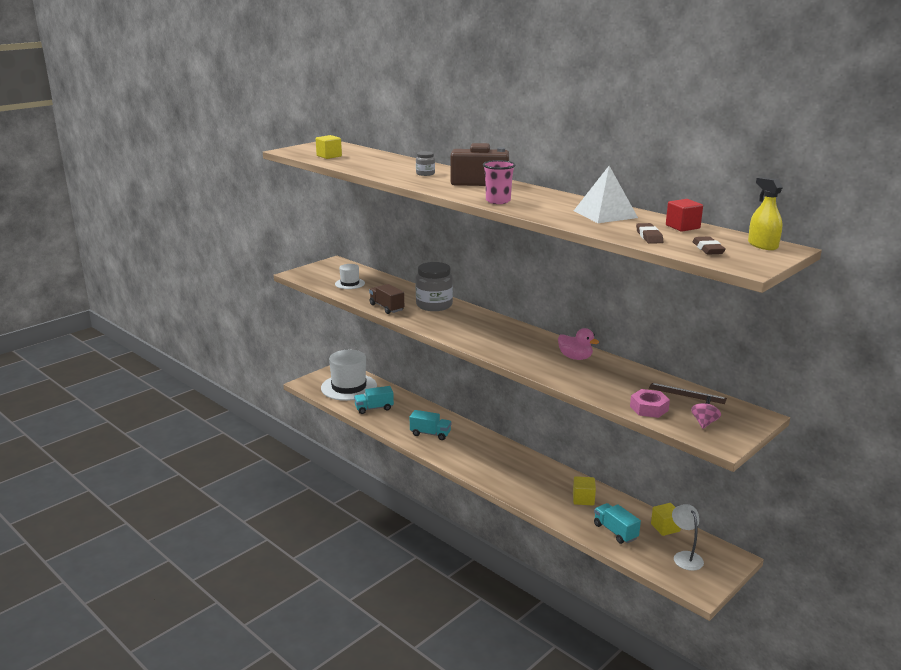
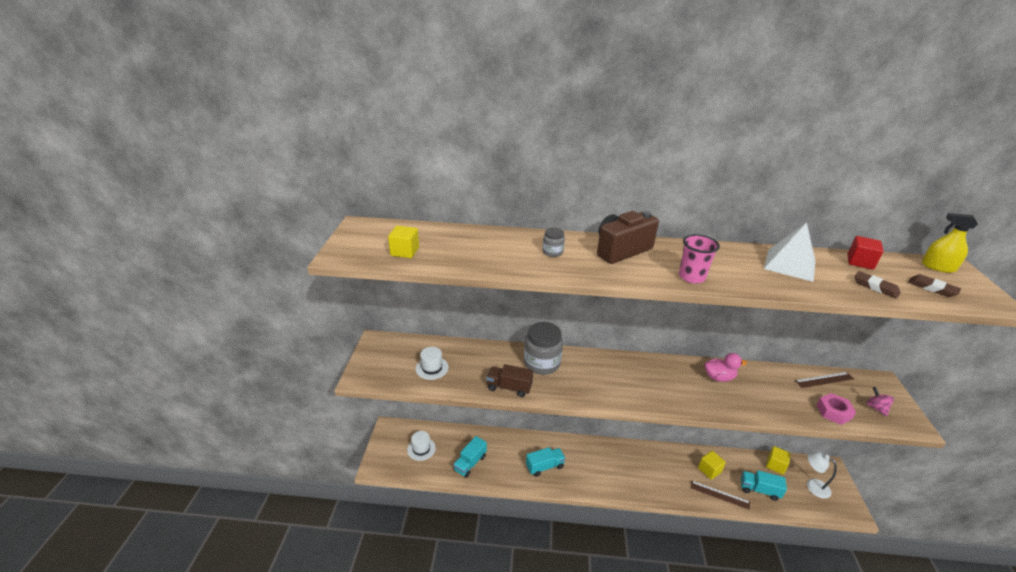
camera: 40 degrees left, 10 degrees up
white hat [321,350,377,401] -> white hat [407,431,436,461], size x0.50
none -> brown ruler [690,481,750,510]

